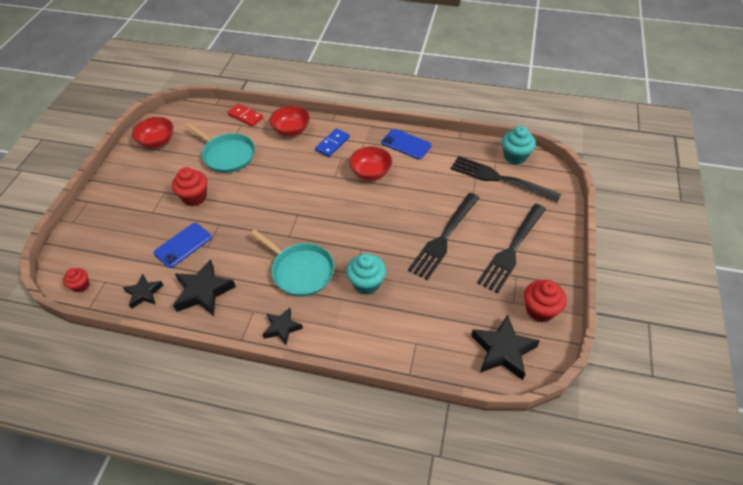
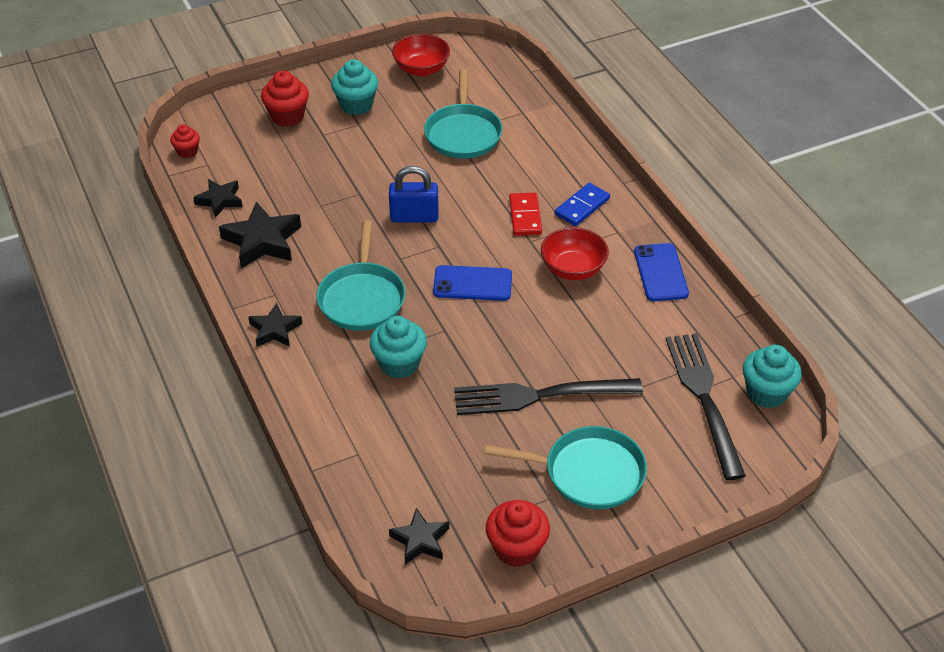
camera: 50 degrees right, 5 degrees down
blue phone [154,223,212,268] -> blue phone moved to [433,265,512,301]
red cupcake [172,167,207,206] -> red cupcake moved to [261,71,309,127]
red domino [227,103,263,127] -> red domino moved to [509,193,542,236]
red bowl [270,106,310,136] -> none
blue domino [315,128,350,157] -> blue domino turned 45 degrees counterclockwise [555,183,610,226]
black star [471,314,540,380] -> black star [389,508,449,565], size x0.62
black fork [477,204,546,293] -> turquoise pan [485,426,647,509]
none -> turquoise cupcake [331,59,378,115]
none -> blue padlock [389,166,439,222]

